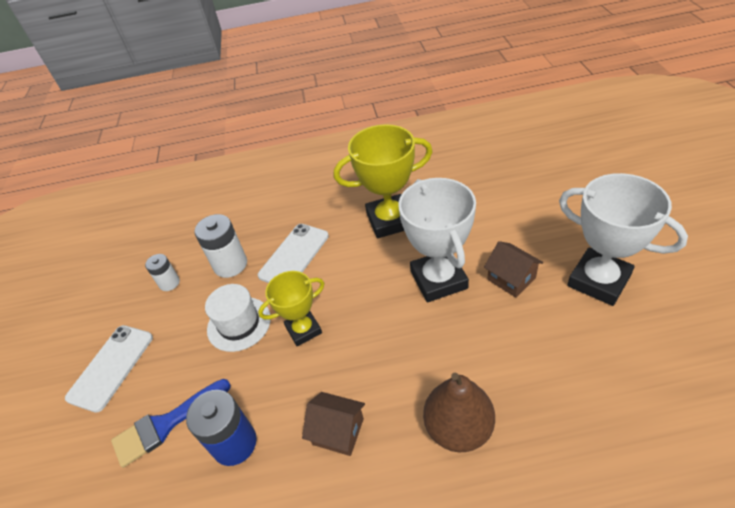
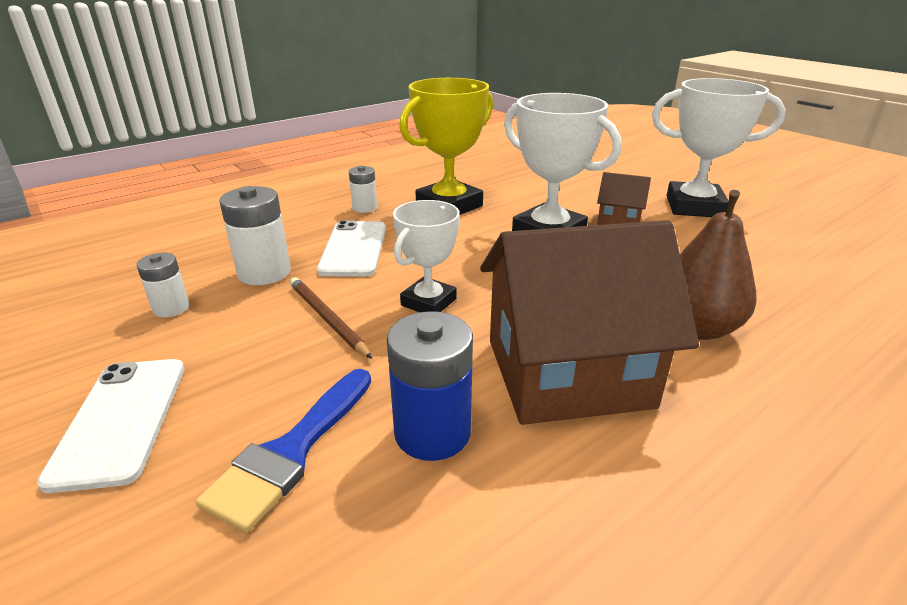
camera: 35 degrees left, 15 degrees down
white hat [205,284,271,352] -> brown pencil [290,277,372,359]
yellow trophy [258,271,325,346] -> white trophy [393,200,460,312]
brown house [302,392,365,456] -> brown house [480,220,699,425], size x2.19
none -> white battery [349,166,377,213]

